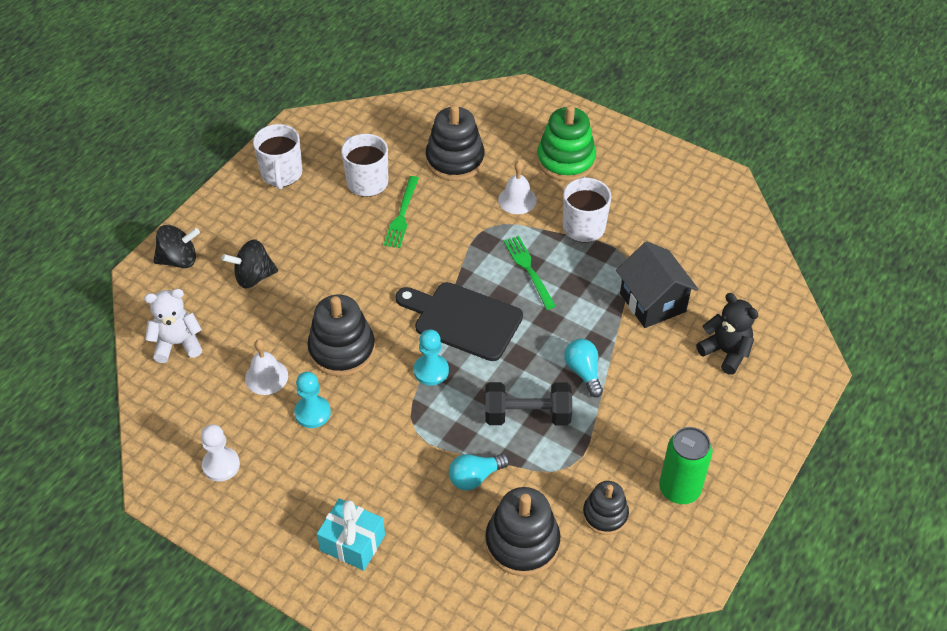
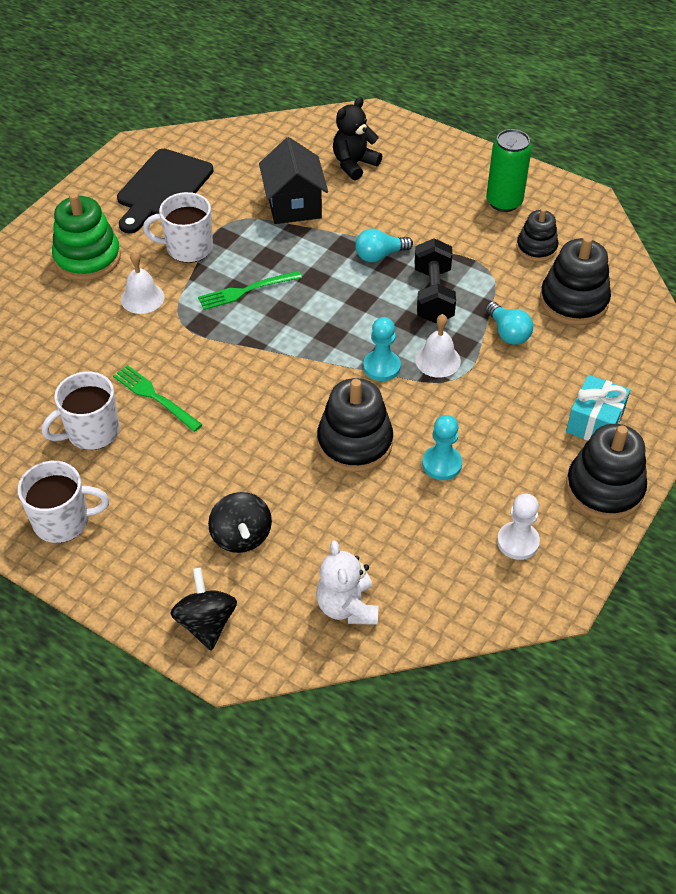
camera: 90 degrees left, 0 degrees up
white bell [245,339,288,395] -> white bell moved to [415,314,461,378]
green fork [384,176,419,248] -> green fork turned 150 degrees counterclockwise [113,365,203,432]
black cutting board [395,282,523,361] -> black cutting board moved to [117,149,213,233]
black stacking toy [426,105,485,181] -> black stacking toy moved to [566,424,647,520]
black house [616,241,699,328] -> black house turned 75 degrees counterclockwise [259,137,328,224]

